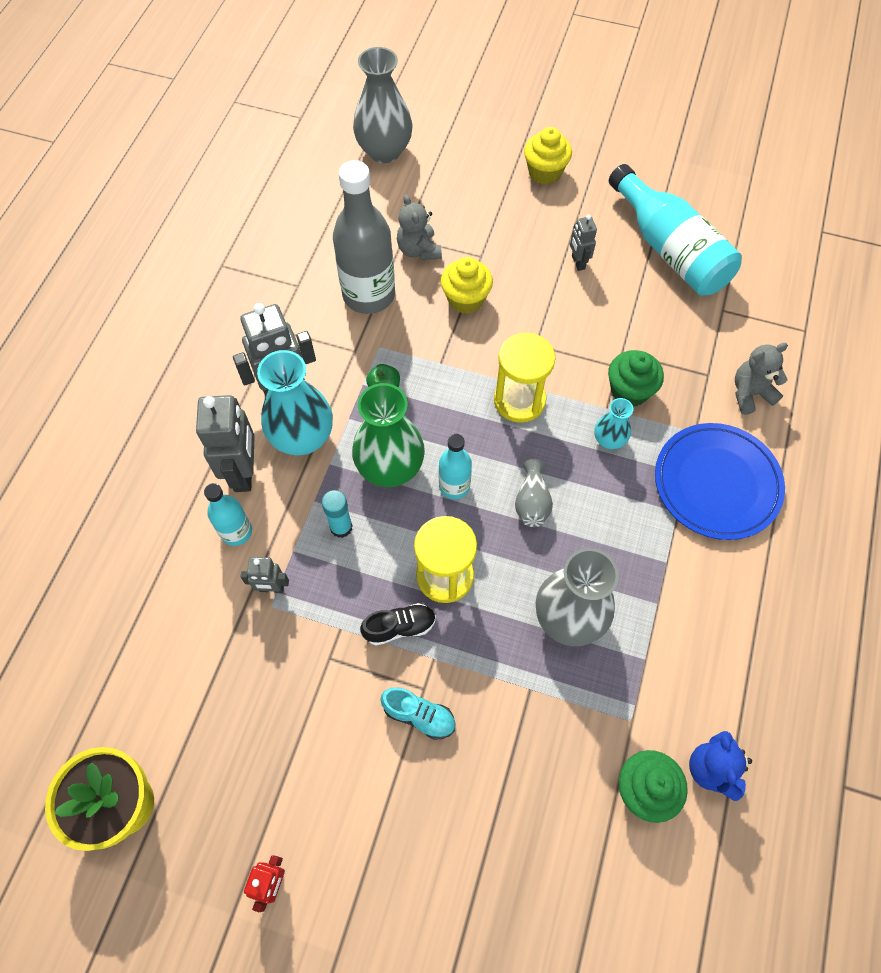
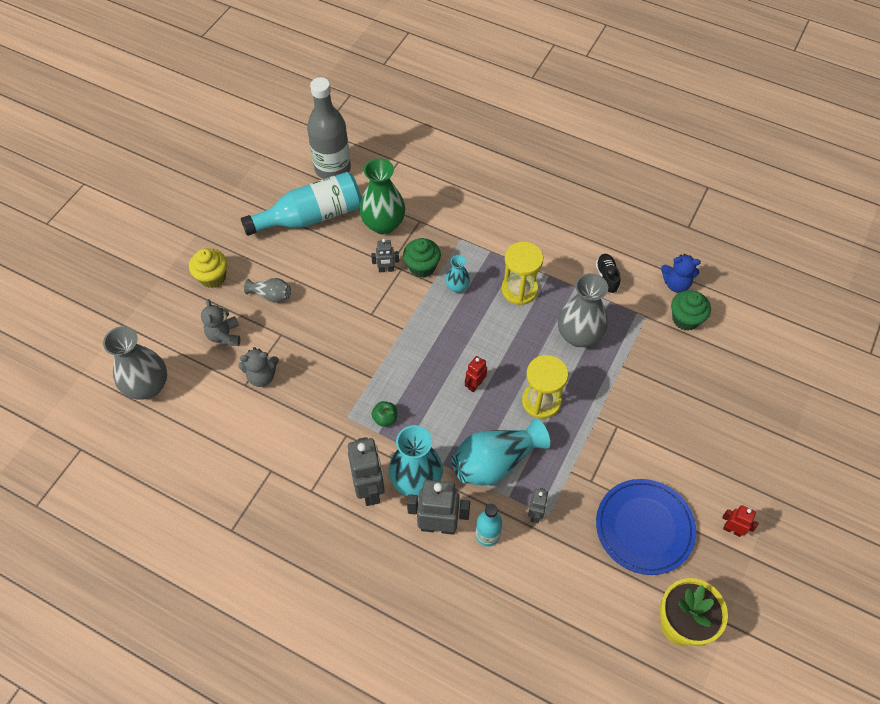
camera: 80 degrees left, 5 degrees down
turquoise glue stick [322,490,353,538] -> turquoise vase [451,419,550,486]
grey bottle [333,160,395,314] -> grey bottle moved to [307,77,351,179]
green vase [352,383,425,487] -> green vase moved to [359,158,405,235]
black shoe [360,603,436,646] -> black shoe moved to [596,254,621,294]
turquoise shoe [380,687,456,740] -> none
turquoise bottle [439,434,472,499] -> red robot [465,356,487,392]
yellow cupcake [441,257,493,314] -> none
yellow hourglass [494,333,555,423] -> yellow hourglass moved to [502,242,543,305]
grey vase [515,459,553,527] -> grey vase moved to [244,278,291,303]
grey robot [570,215,597,271] -> grey robot moved to [371,239,399,272]
blue plate [655,423,785,540] -> blue plate moved to [596,479,696,575]
grey teddy bear [735,343,788,415] -> grey teddy bear moved to [201,299,240,346]

